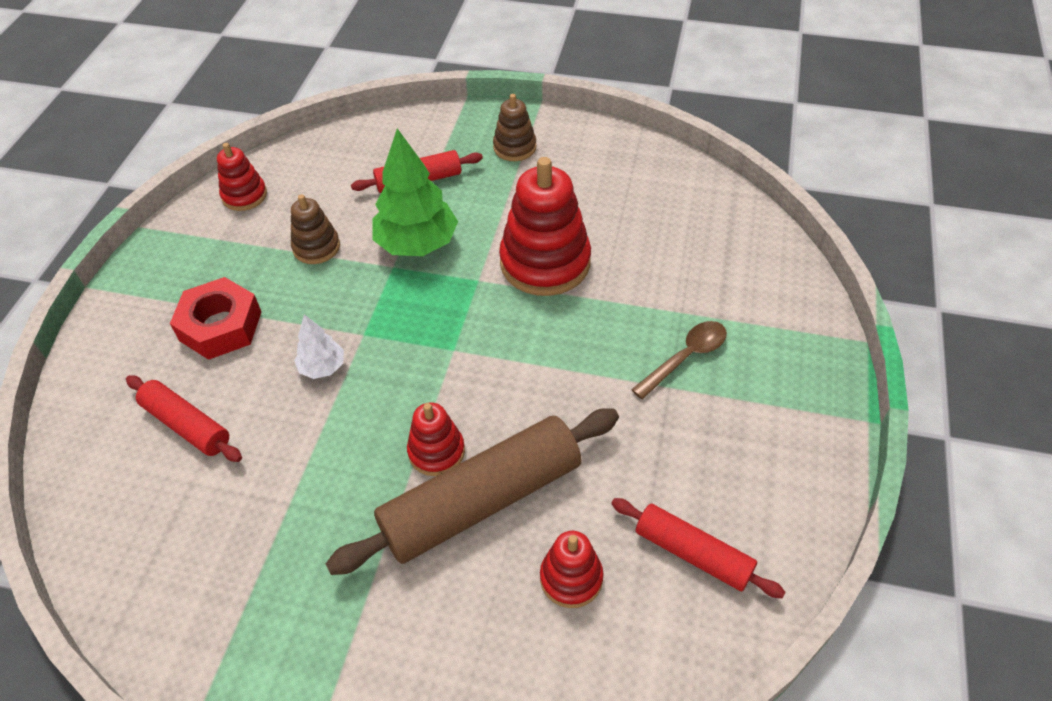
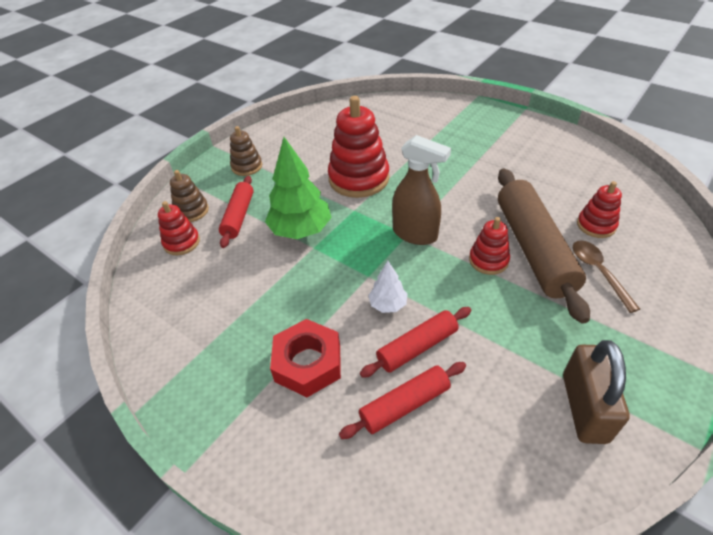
camera: 65 degrees left, 5 degrees down
red stacking toy [217,143,267,211] -> red stacking toy moved to [158,201,200,255]
brown stacking toy [291,194,340,264] -> brown stacking toy moved to [170,170,209,222]
red rolling pin [611,498,785,598] -> red rolling pin moved to [360,307,471,378]
brown spoon [631,321,727,399] -> brown spoon moved to [573,240,640,313]
none -> brown spray bottle [392,135,451,245]
none -> brown padlock [563,340,630,444]

